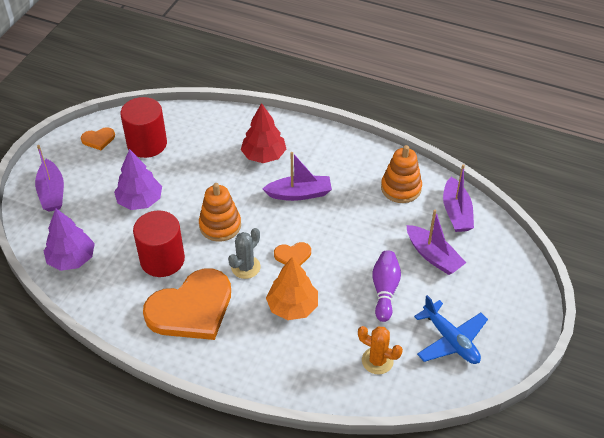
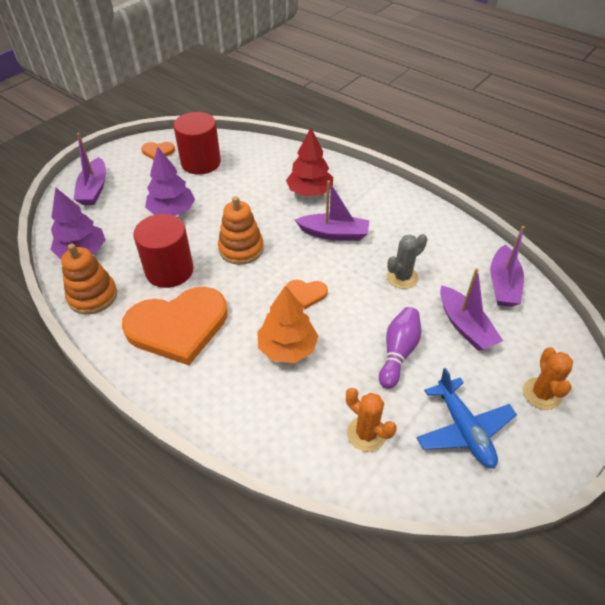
camera: 15 degrees right, 0 degrees up
grey cactus [228,228,261,279] -> grey cactus moved to [387,234,427,289]
orange stacking toy [381,145,422,203] -> orange stacking toy moved to [61,244,117,315]
none -> orange cactus [523,347,573,410]

